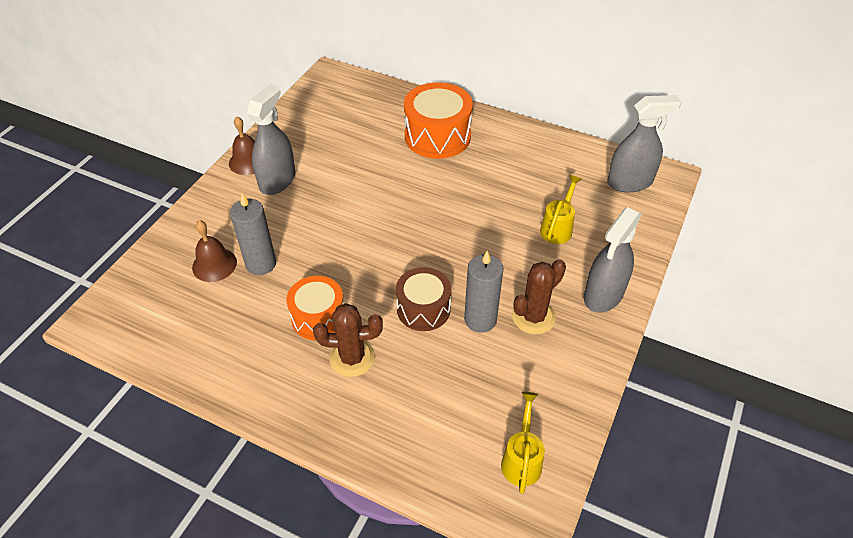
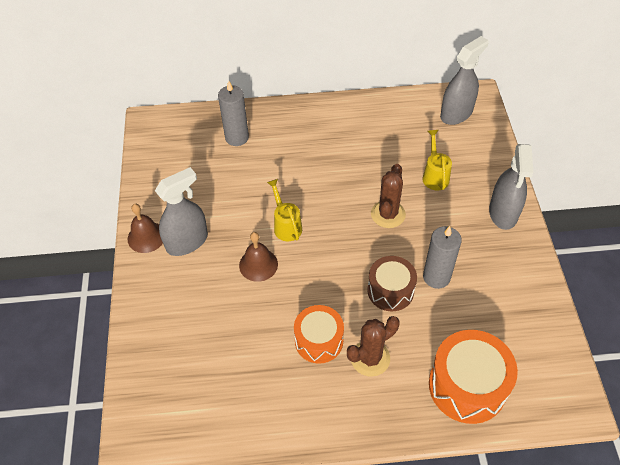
camera: 30 degrees left, 5 degrees up
brown bell [192,220,237,282] -> brown bell moved to [239,232,278,282]
grey candle [230,194,276,275] -> grey candle moved to [218,81,249,146]
grey spray bottle [247,84,295,195] -> grey spray bottle turned 60 degrees clockwise [155,167,208,256]
orange drum [404,82,473,159] -> orange drum moved to [429,330,518,424]
yellow watering can [501,392,545,494] -> yellow watering can moved to [267,179,302,241]
brown cactus [512,259,566,335] -> brown cactus moved to [371,164,406,228]

